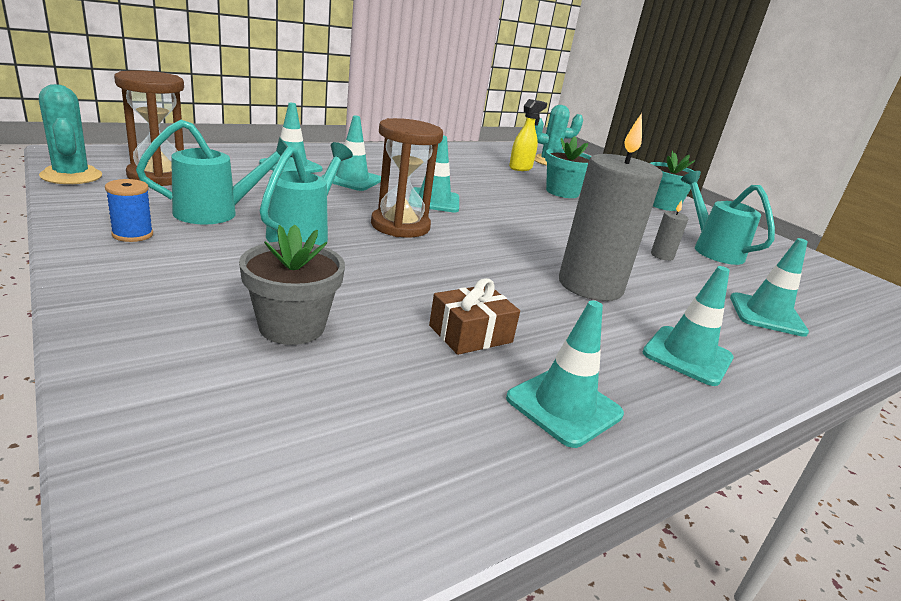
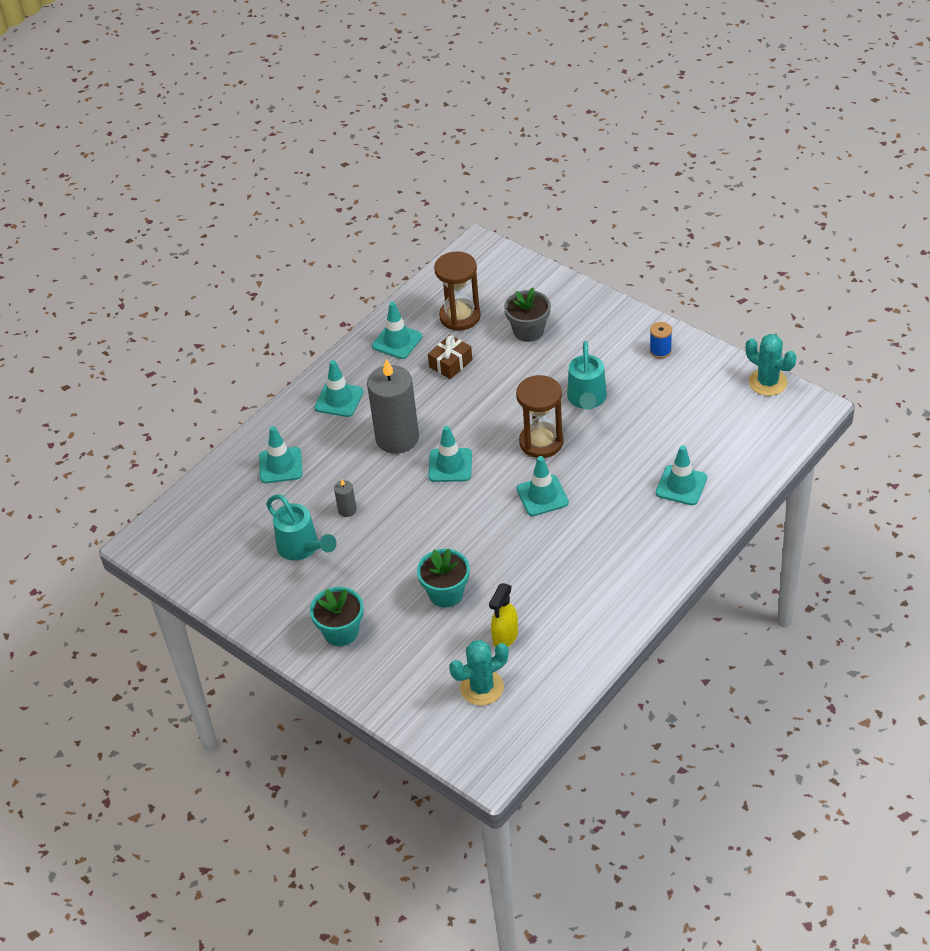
camera: 170 degrees right, 20 degrees up
brown hourglass [114,70,184,186] -> brown hourglass moved to [434,251,481,331]
turquoise watering can [136,120,292,225] -> none
turquoise traffic cone [321,115,381,191] -> turquoise traffic cone moved to [428,426,472,482]

